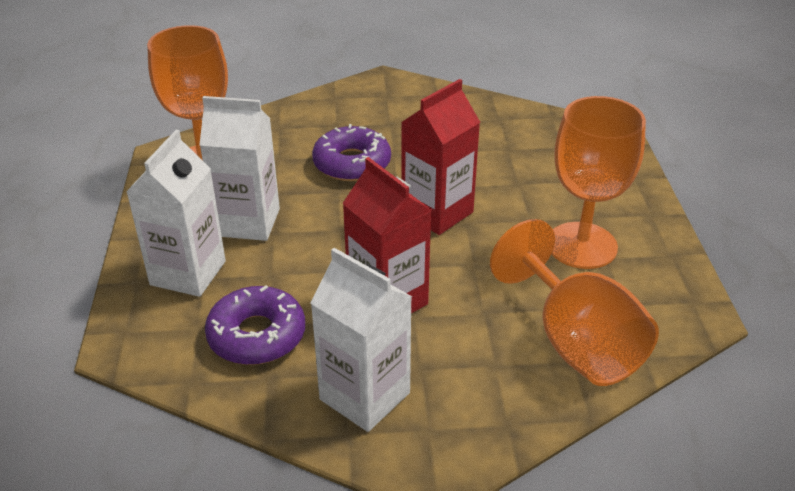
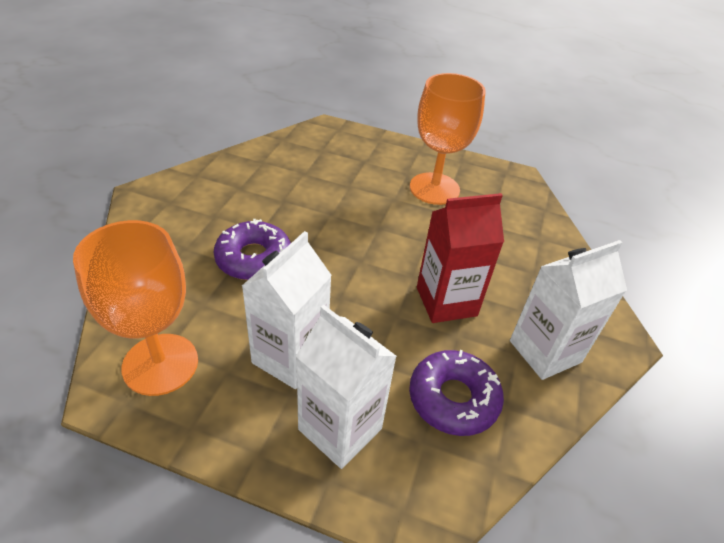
camera: 70 degrees left, 5 degrees up
red carton [401,79,480,235] -> none
orange goblet [490,219,659,386] -> none

